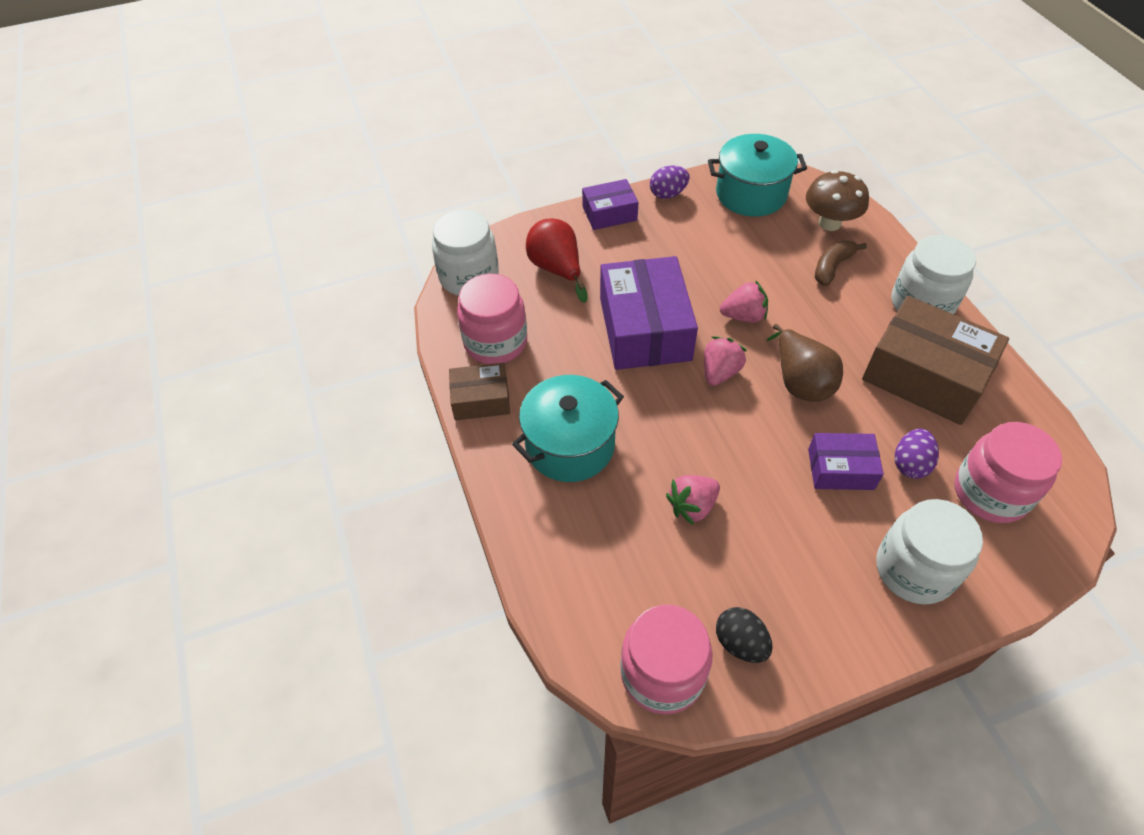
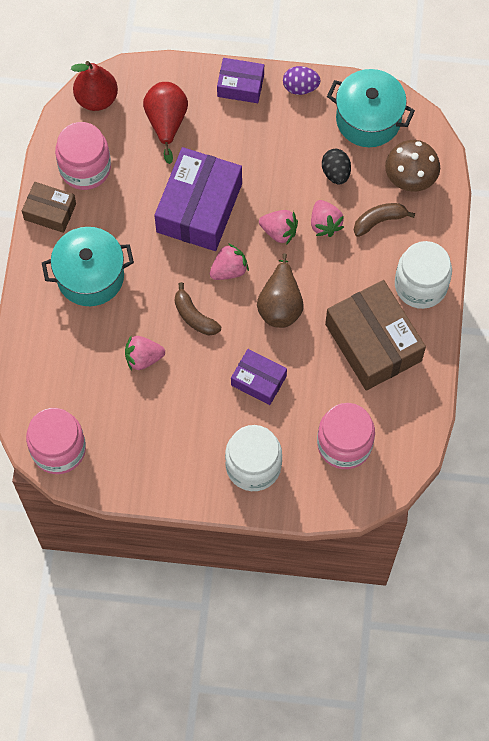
camera: 25 degrees right, 15 degrees up
white jar [432,210,499,296] -> red pear [71,61,118,111]
black egg [716,607,773,663] -> black egg moved to [322,149,351,184]
purple egg [895,429,939,479] -> none
none -> brown banana [175,282,221,336]
none -> pink strawberry [311,200,344,237]

